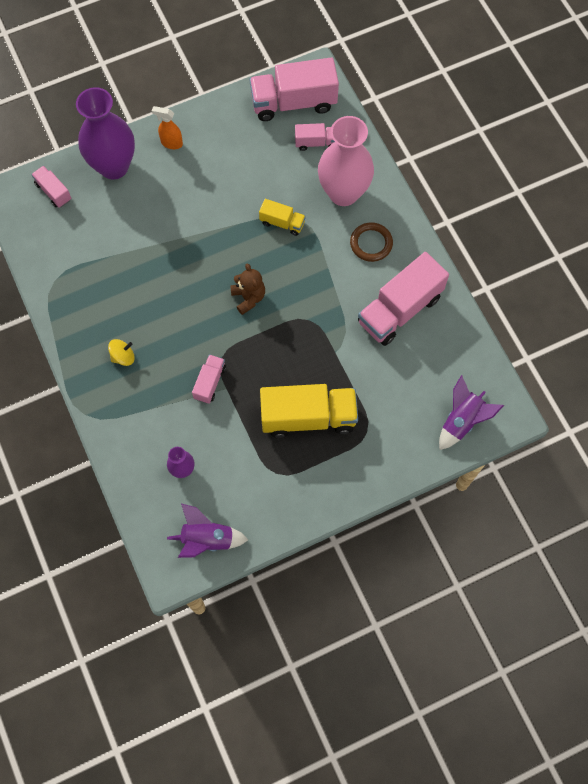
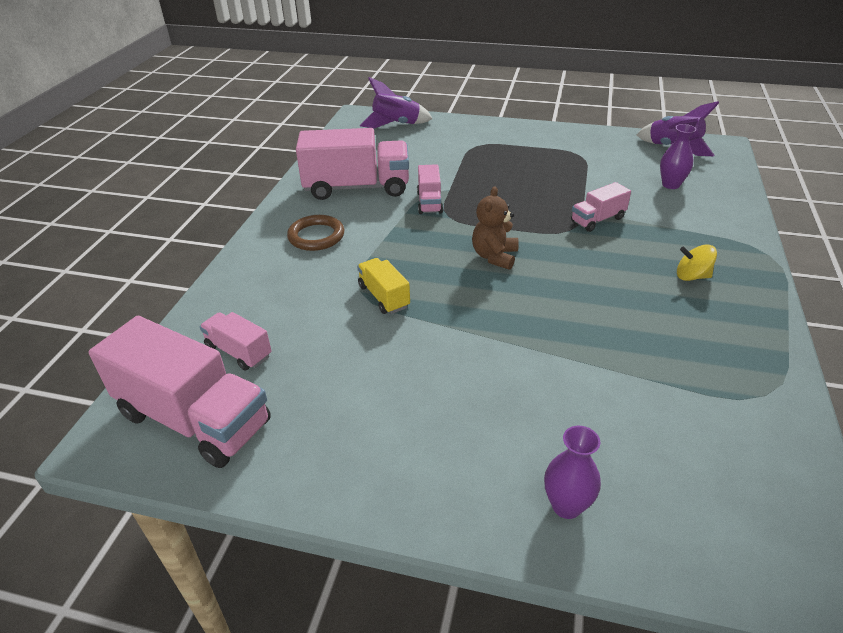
camera: 140 degrees left, 30 degrees down
pink truck [31,166,71,208] -> pink truck moved to [417,164,443,214]
purple vase [76,87,135,179] -> purple vase [544,426,601,519], size x0.45
orange spray bottle [152,106,183,149] -> none
yellow truck [260,384,358,438] -> none
pink vase [318,116,374,206] -> none

